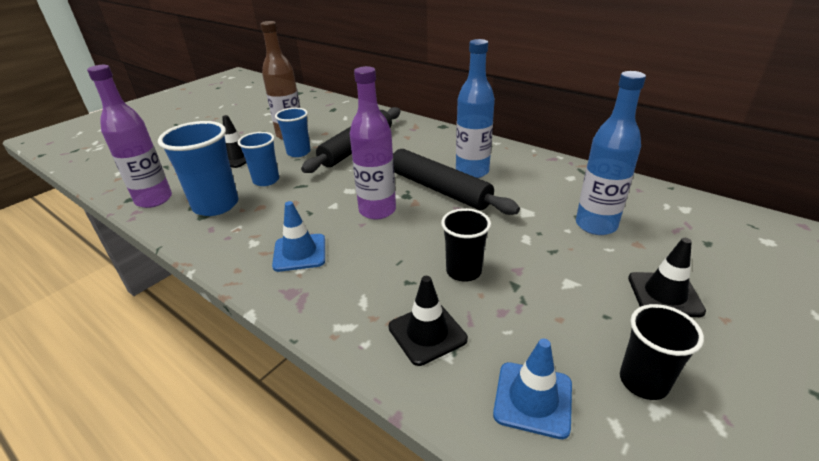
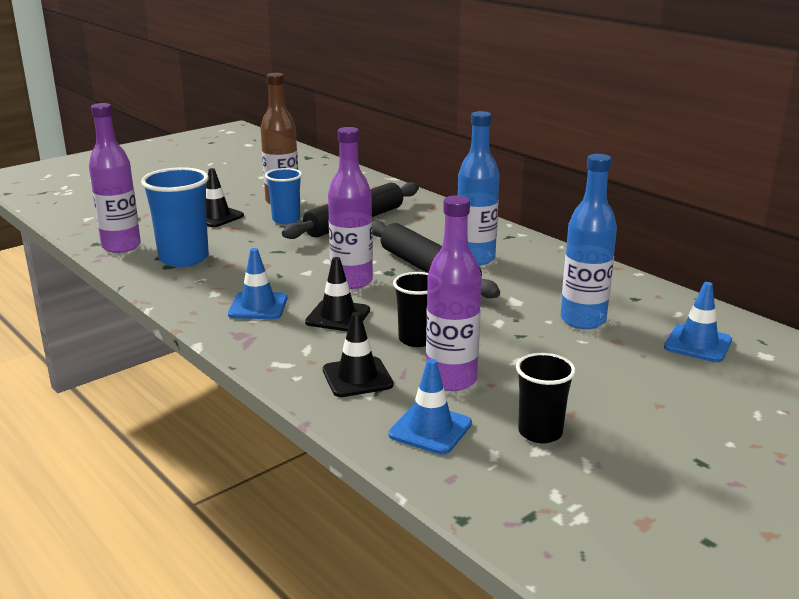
camera: 10 degrees right, 10 degrees down
blue cup [238,132,279,186] -> none
black traffic cone [628,238,706,317] -> black traffic cone moved to [305,257,370,331]
none -> purple bottle [426,195,482,391]
none -> blue traffic cone [664,282,732,362]

